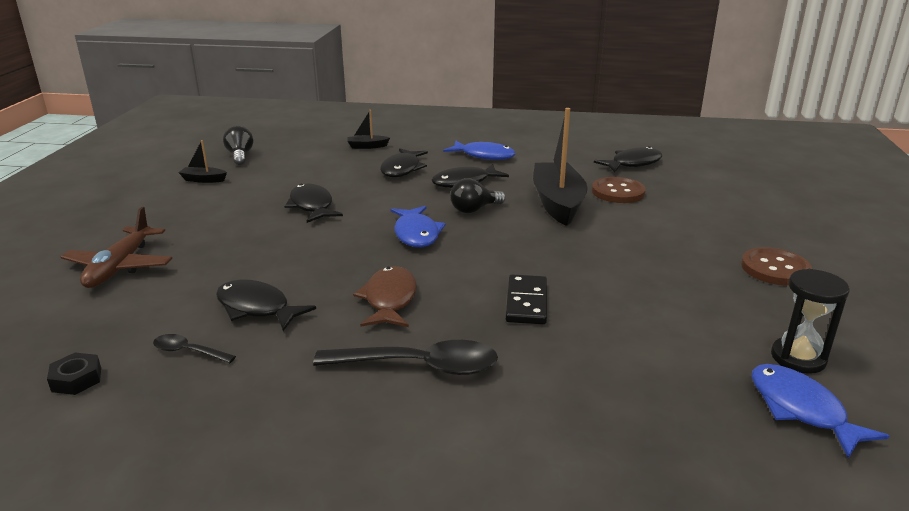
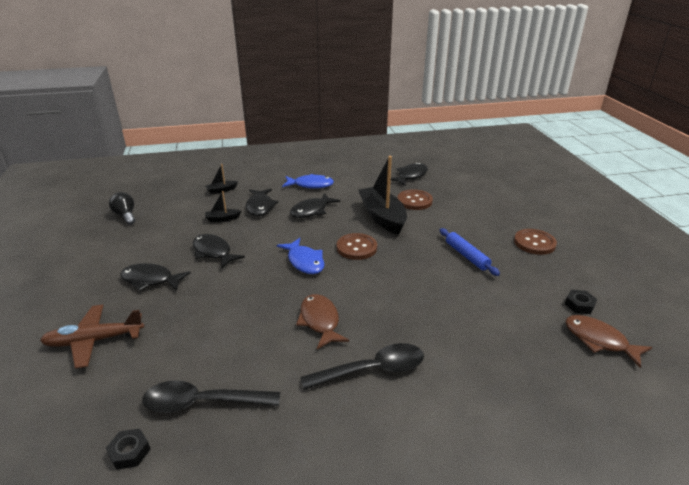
camera: 20 degrees left, 5 degrees up
brown plane [61,207,172,288] -> brown plane turned 90 degrees clockwise [40,305,144,369]
black spoon [153,334,236,363] -> black spoon [142,380,280,413], size x1.97
black boat [178,140,227,183] -> black boat moved to [205,191,241,222]
black fish [216,280,316,331] -> black fish moved to [120,263,191,291]
black light bulb [450,178,506,213] -> none
black domino [506,274,547,324] -> none
blue fish [751,364,889,458] -> brown fish [565,315,652,368]
black hourglass [771,269,850,374] -> black nut [565,290,597,314]
none -> brown button [337,233,377,260]
none -> blue rolling pin [440,228,500,276]

